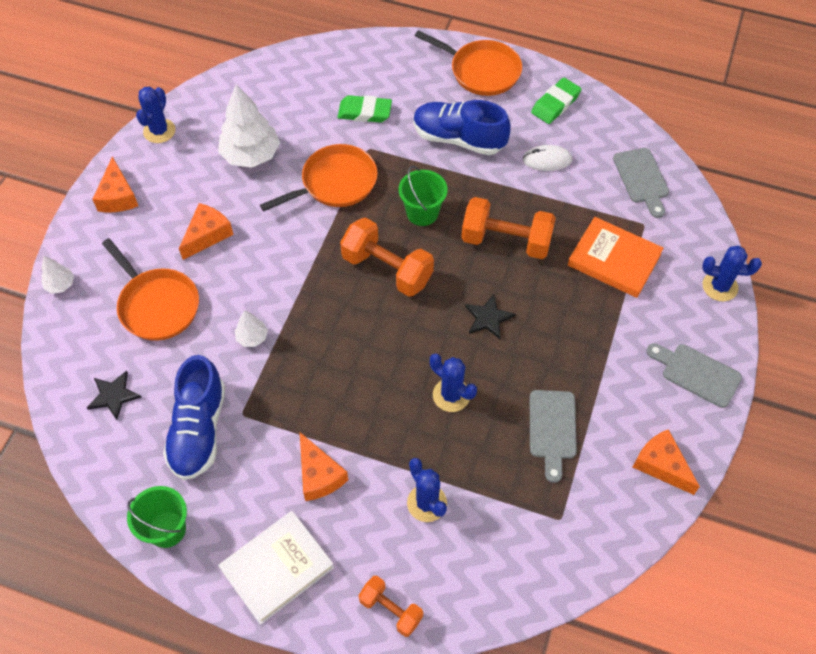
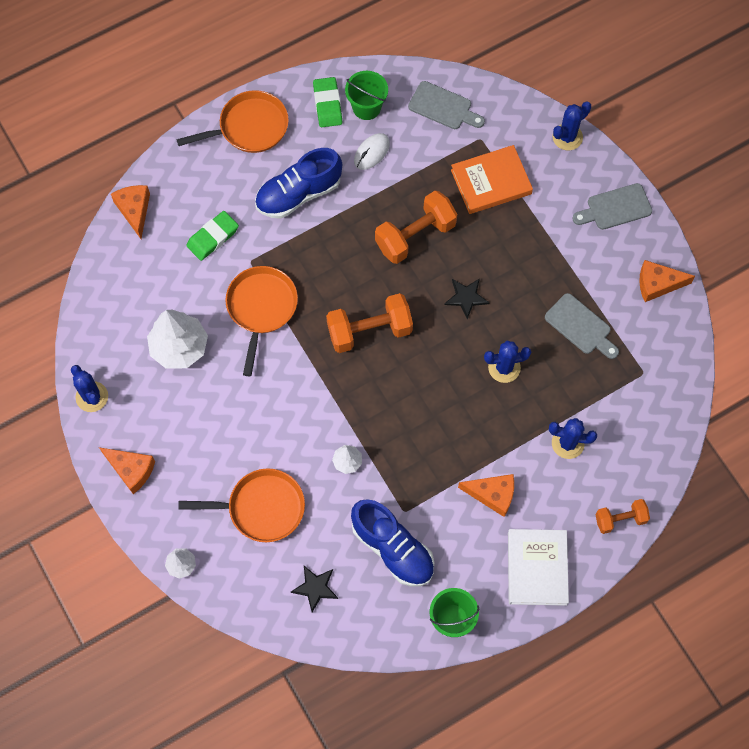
camera: 50 degrees left, 10 degrees up
orange cheese [179,203,234,260] -> orange cheese moved to [111,185,150,239]
green bucket [399,166,448,226] -> green bucket moved to [345,71,388,120]

